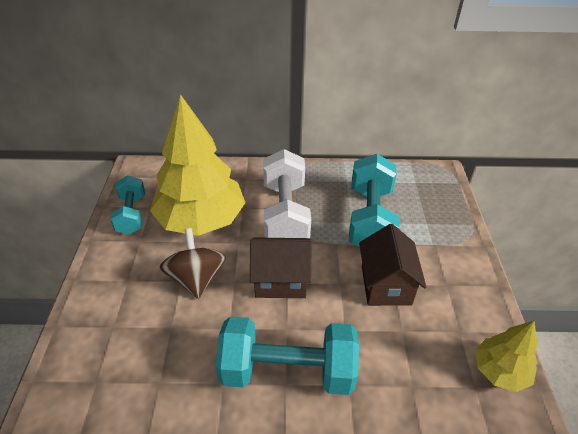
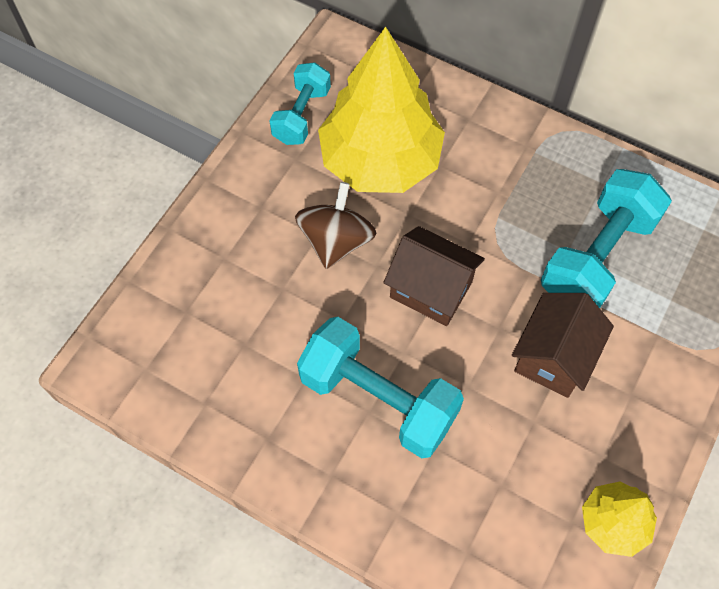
camera: 30 degrees right, 20 degrees up
white dumbbell [263,149,311,239] -> none

